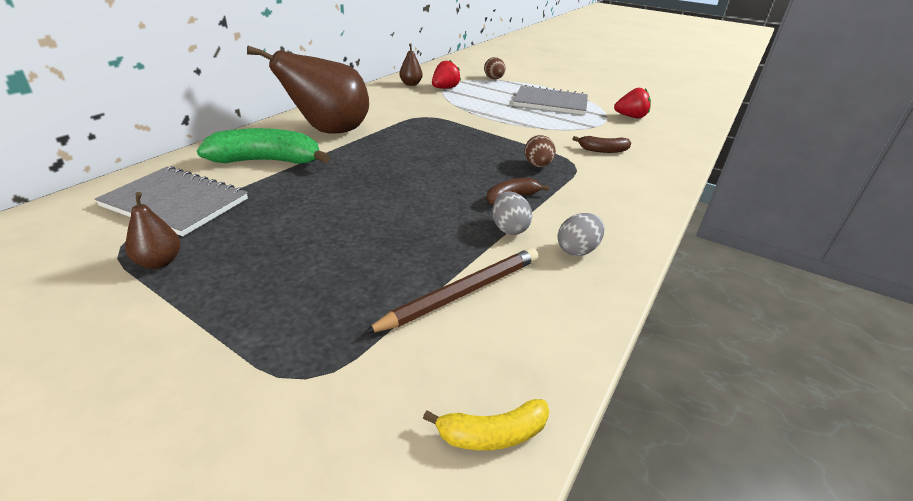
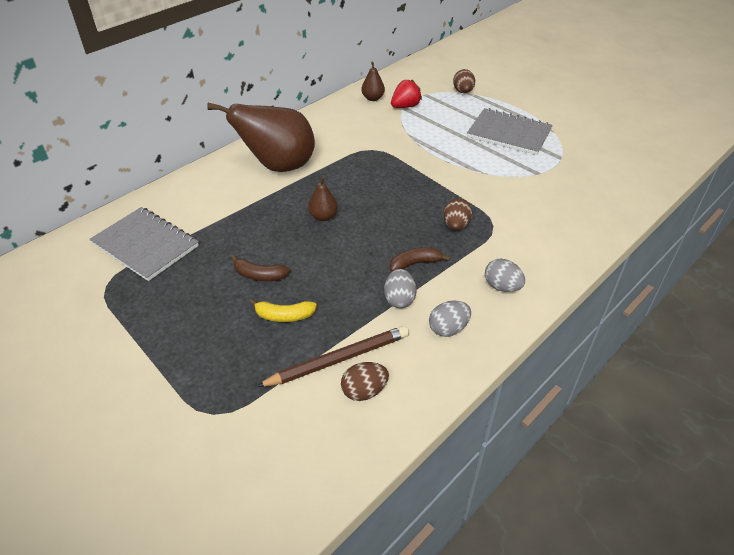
camera: 15 degrees right, 10 degrees up
brown pear [125,192,180,269] -> brown pear moved to [308,176,338,221]
green banana [197,128,330,164] -> none
yellow banana [423,399,549,450] -> yellow banana moved to [249,299,317,322]
brown banana [572,136,631,153] -> brown banana moved to [231,255,290,281]
red strawberry [614,88,651,118] -> none
none -> brown egg [341,362,389,401]
none -> grey egg [485,259,525,292]

